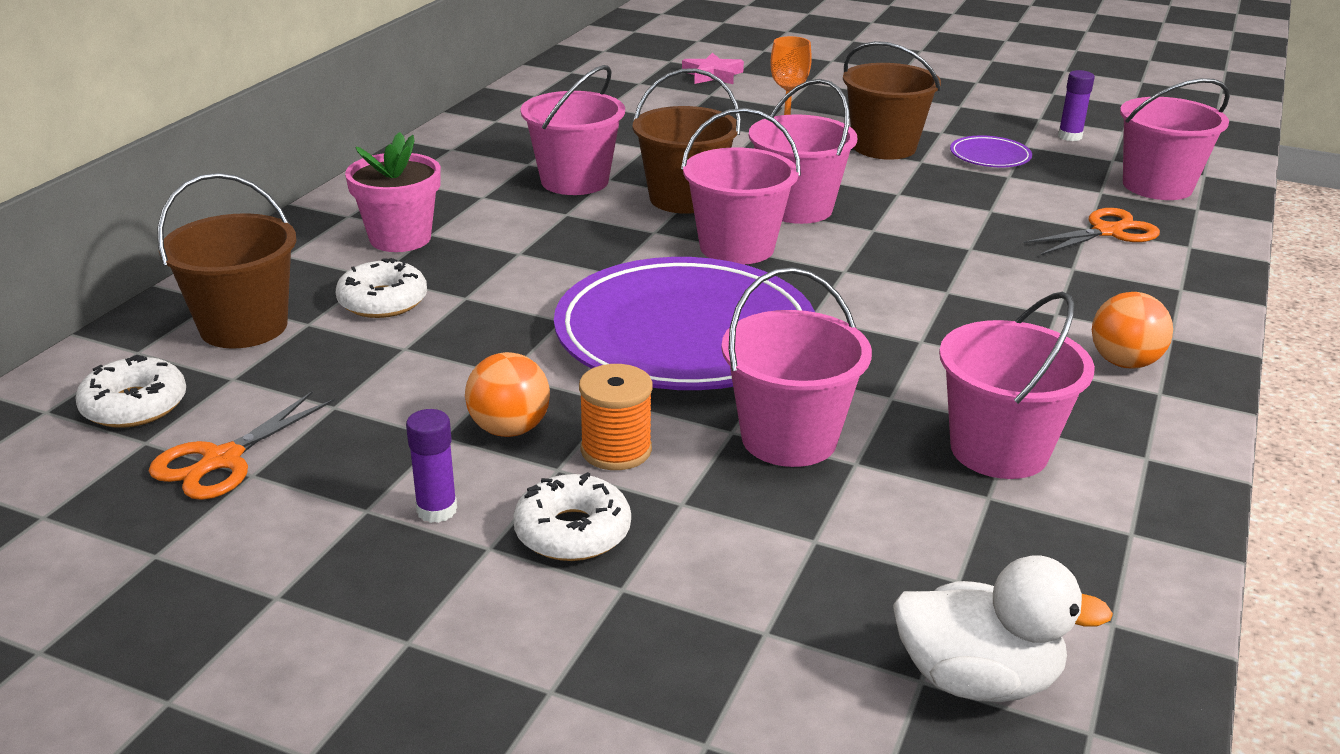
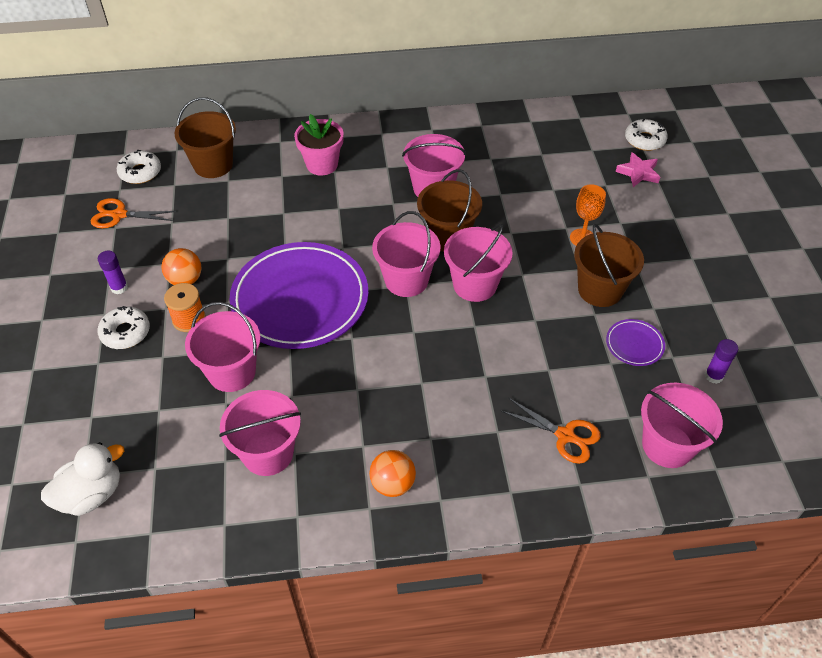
camera: 60 degrees right, 20 degrees up
white donut [336,258,427,318] -> white donut moved to [625,119,668,151]
white duck [893,555,1113,702] -> white duck turned 105 degrees counterclockwise [41,442,124,516]

